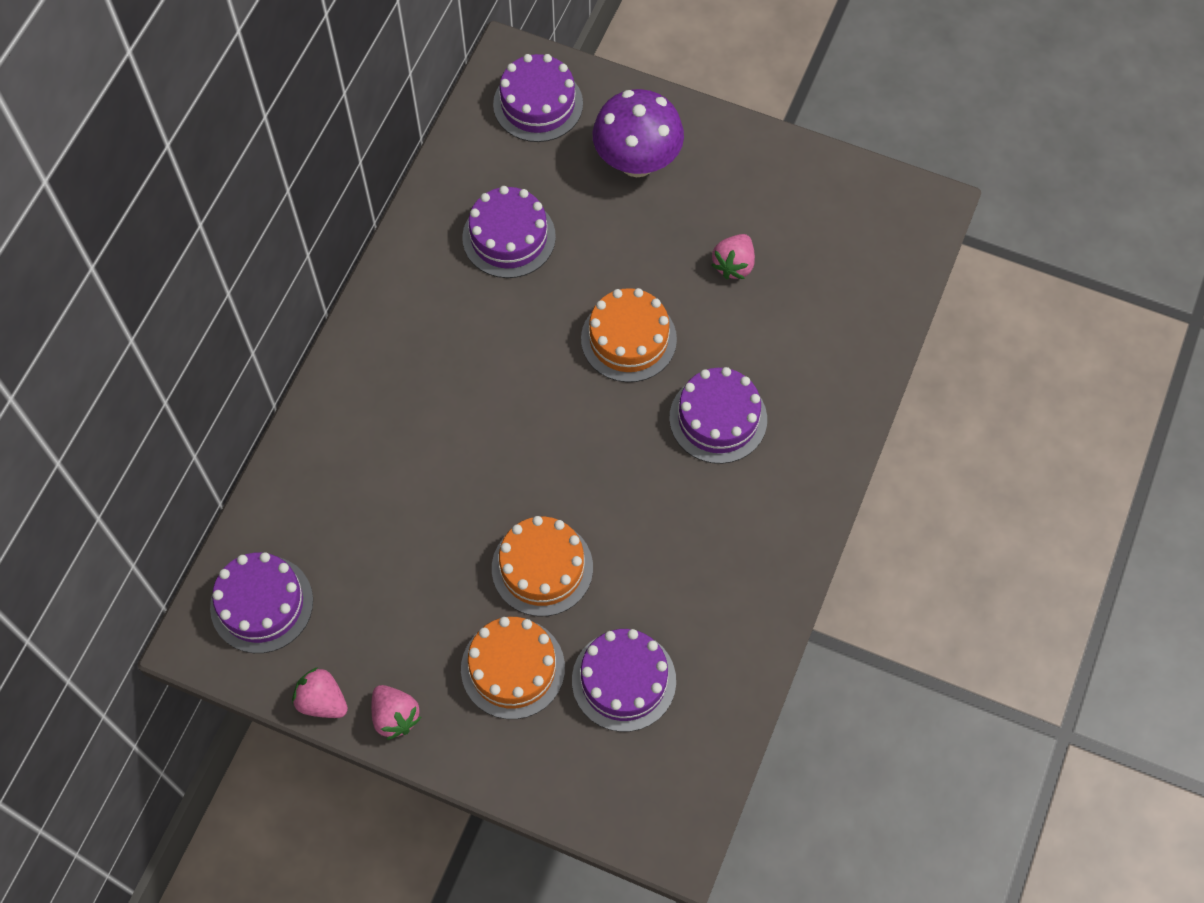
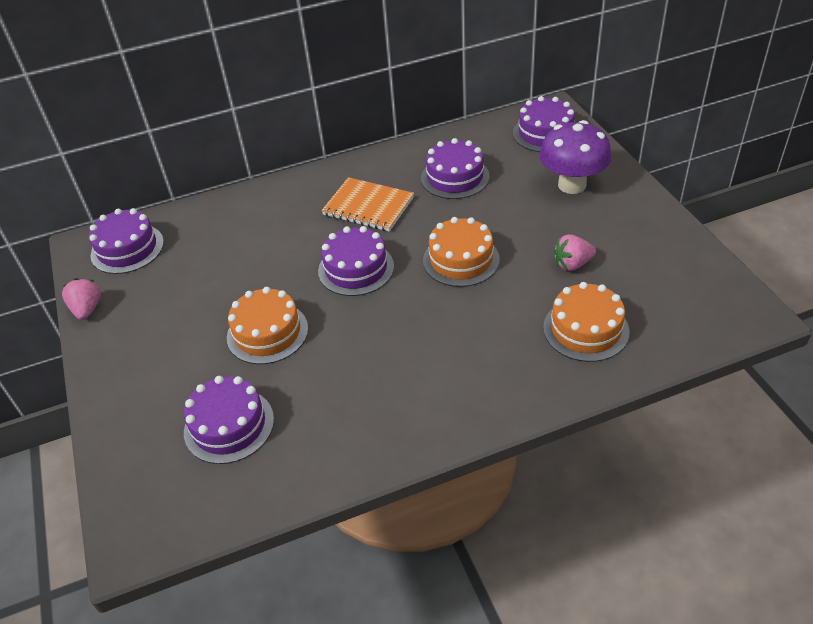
camera: 50 degrees right, 20 degrees down
pink strawberry [371,685,421,740] -> none
orange cake [461,617,565,719] -> orange cake moved to [543,282,630,362]
purple cake [669,367,767,464] -> purple cake moved to [318,226,394,296]
none -> orange notebook [321,177,414,232]

